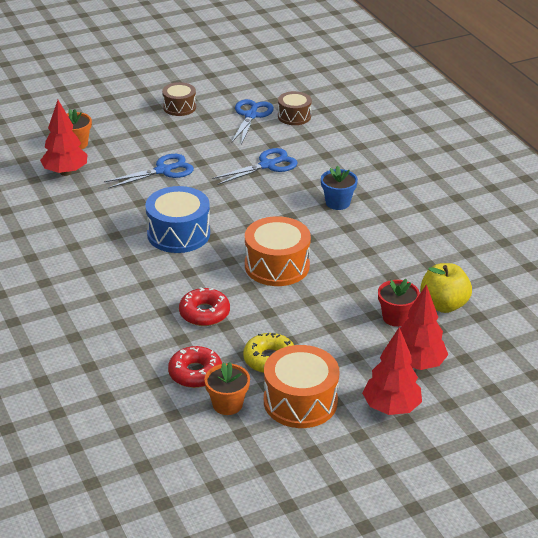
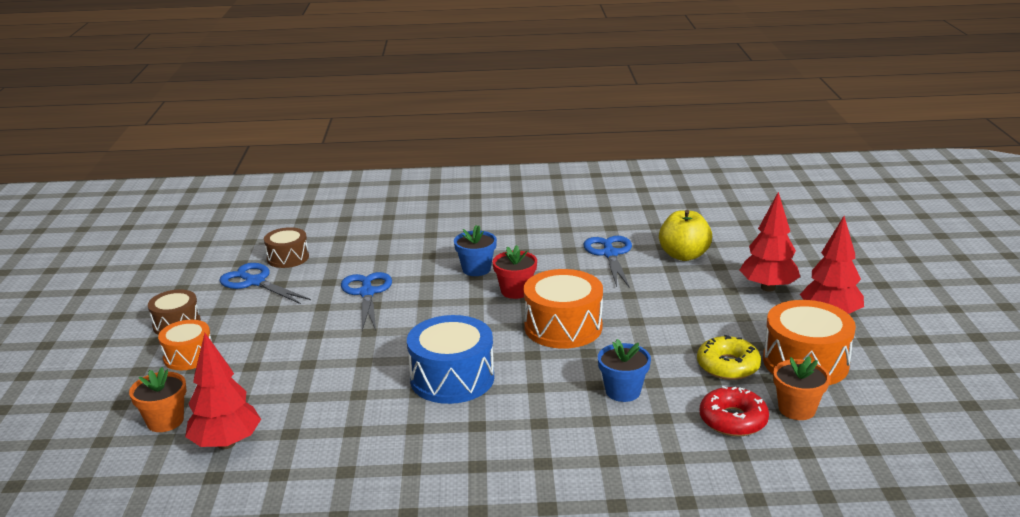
camera: 65 degrees left, 10 degrees down
blue scissors [104,154,194,189] -> blue scissors moved to [584,236,632,288]
red donut [179,287,230,326] -> blue flower pot [598,339,651,402]
red flower pot [378,279,420,327] -> red flower pot moved to [493,245,537,299]
none -> orange drum [158,320,212,370]

